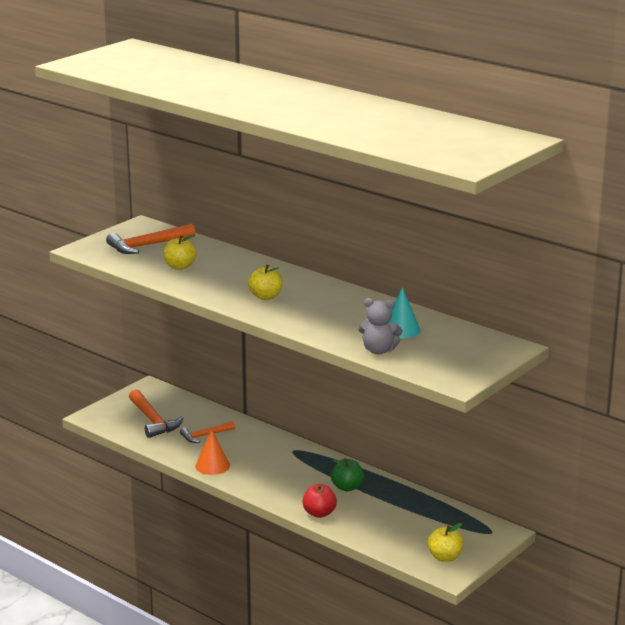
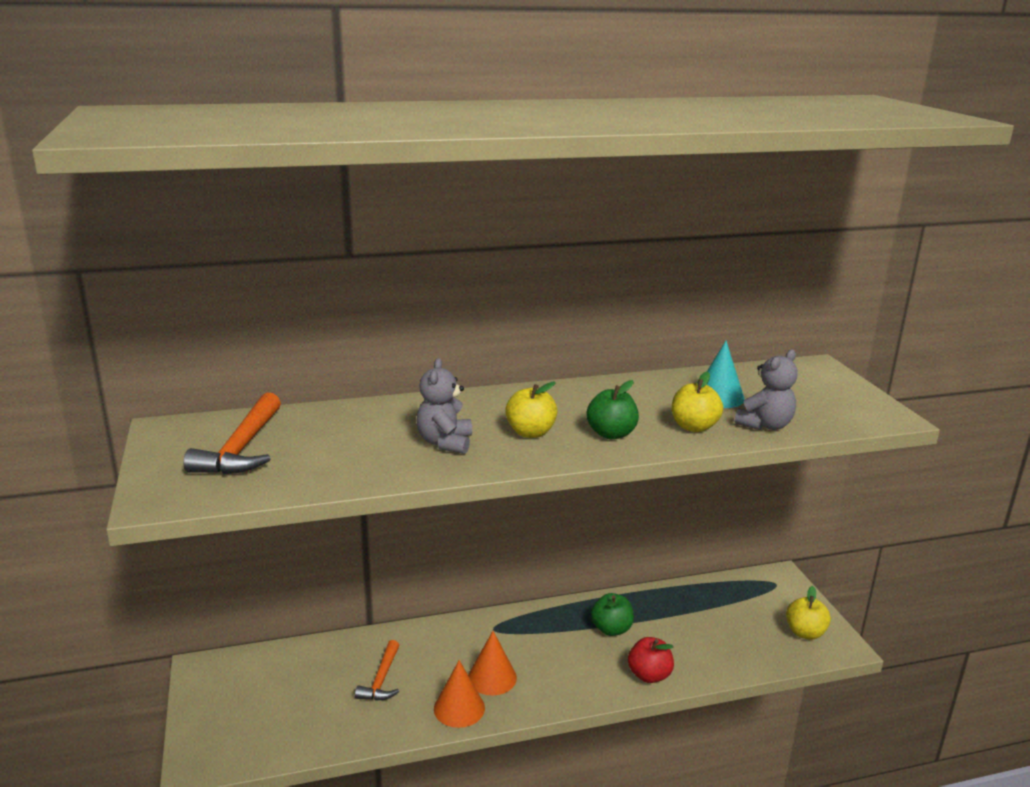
camera: 55 degrees left, 0 degrees up
orange hammer [129,389,184,438] -> none
yellow apple [164,235,197,270] -> yellow apple moved to [672,372,723,432]
none -> grey teddy bear [417,358,472,454]
none -> orange cone [468,631,517,695]
none -> green apple [586,380,639,439]

